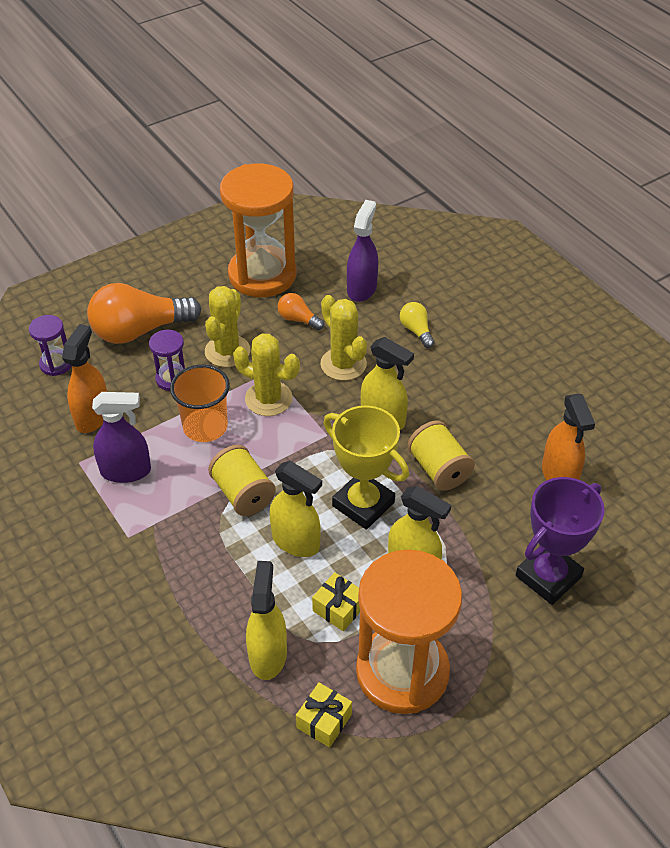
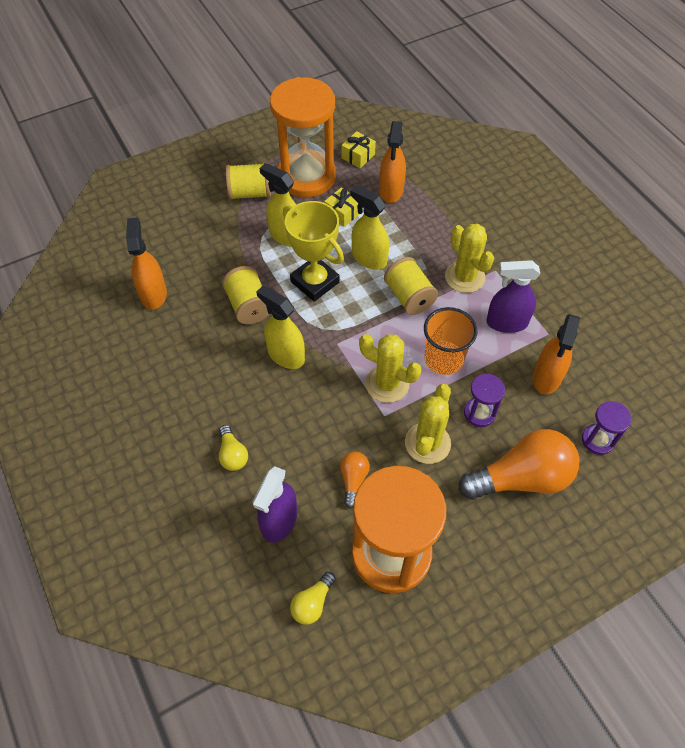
camera: 175 degrees left, 10 degrees up
yellow spray bottle [246,561,287,680] -> orange spray bottle [379,121,406,203]
orange light bulb [278,293,324,330] -> orange light bulb turned 120 degrees counterclockwise [340,452,370,509]
yellow cactus [320,295,367,381] -> yellow cactus moved to [445,223,494,293]
purple trophy [516,477,605,605] -> none
none -> yellow spool [226,163,271,200]
none -> yellow light bulb [290,572,336,625]

